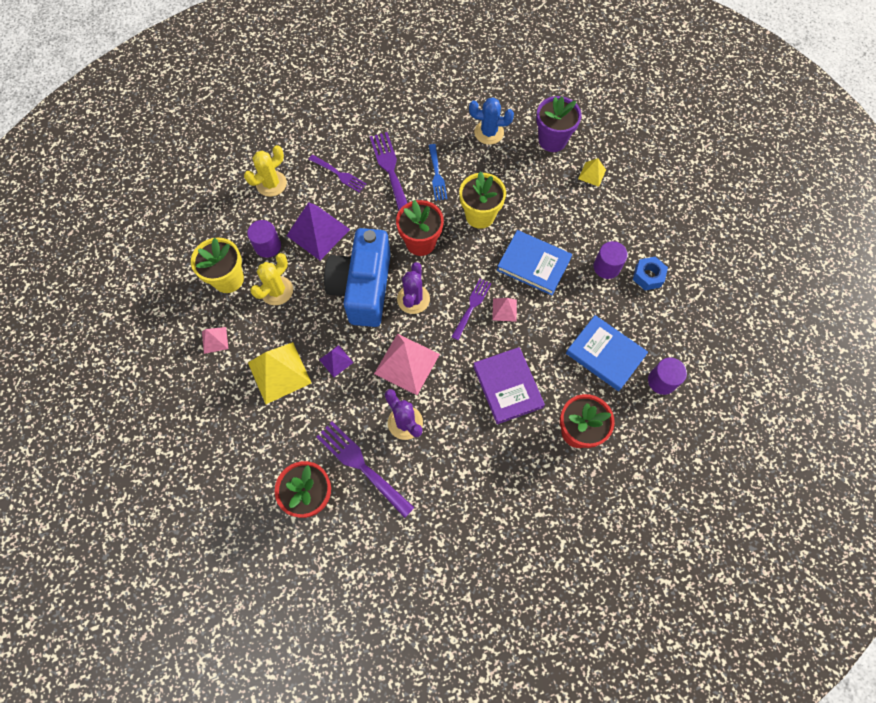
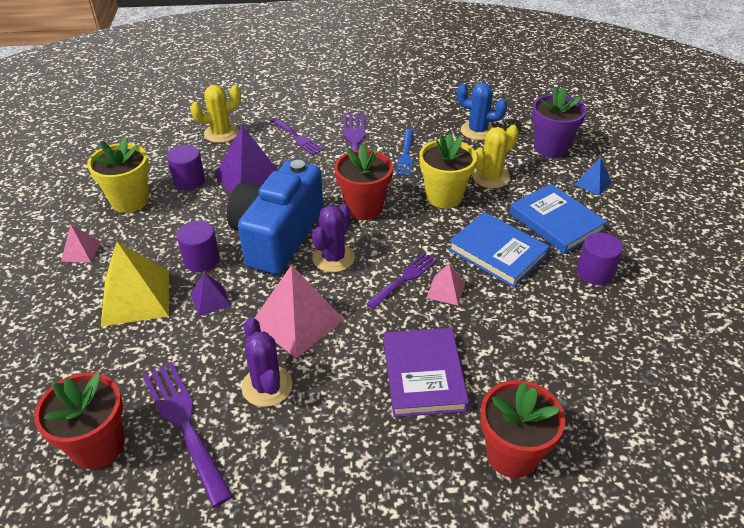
camera: 15 degrees right, 25 degrees down
yellow cactus [250,253,293,305] -> yellow cactus moved to [472,125,519,188]
blue book [566,315,648,391] -> blue book moved to [509,184,607,254]
yellow pyramid [578,158,606,187] -> blue pyramid [575,157,612,196]
blue nut [633,256,668,291] -> none
purple cylinder [648,358,687,395] -> purple cylinder moved to [177,221,220,272]

